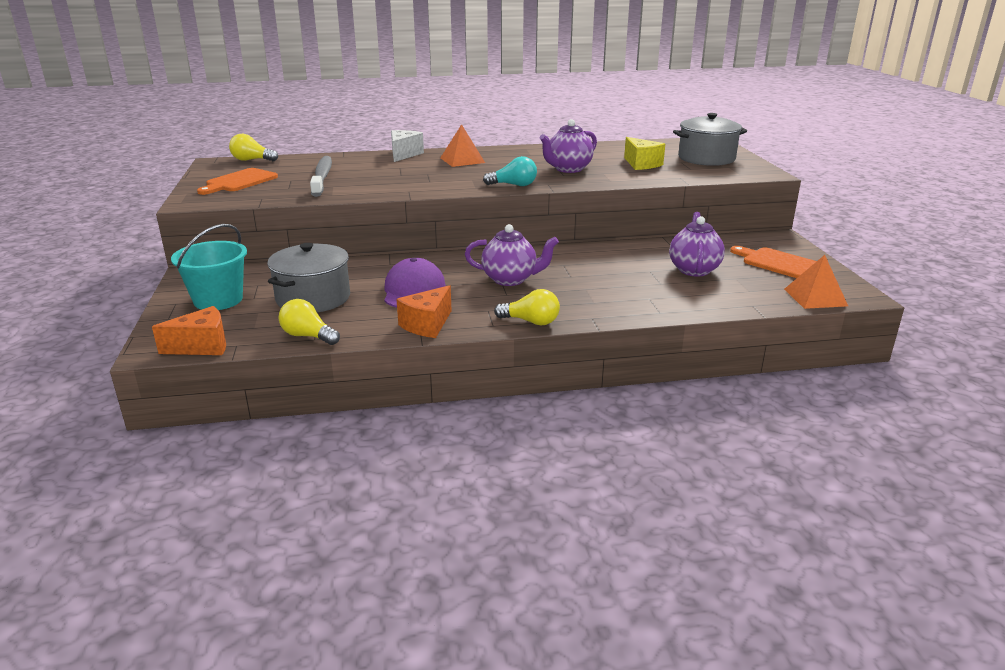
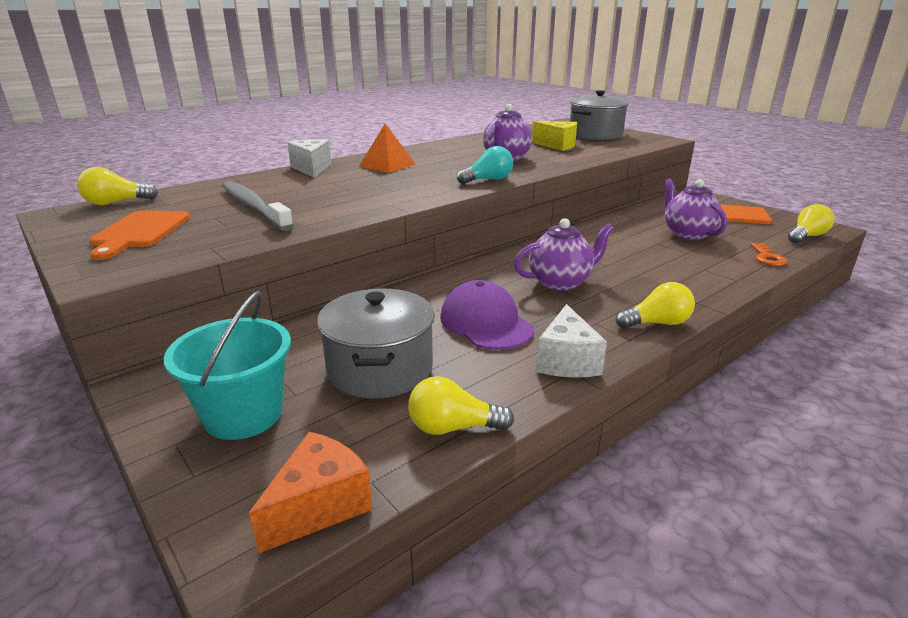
camera: 30 degrees left, 0 degrees up
orange cheese [397,285,452,338] -> white cheese [536,304,607,378]
orange pyramid [784,255,848,309] -> yellow light bulb [788,204,834,243]
none -> orange key [750,243,787,266]

